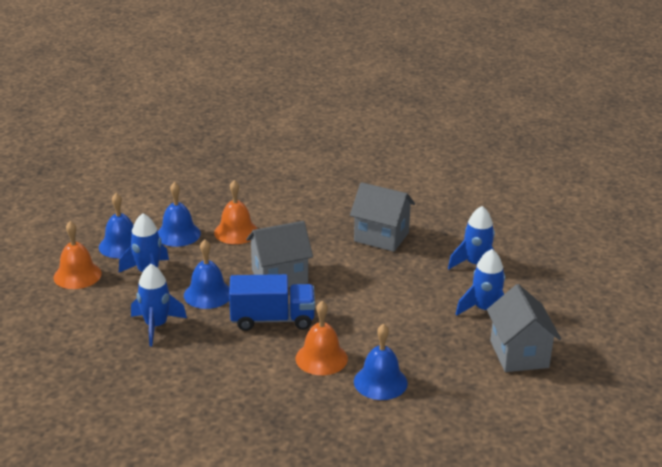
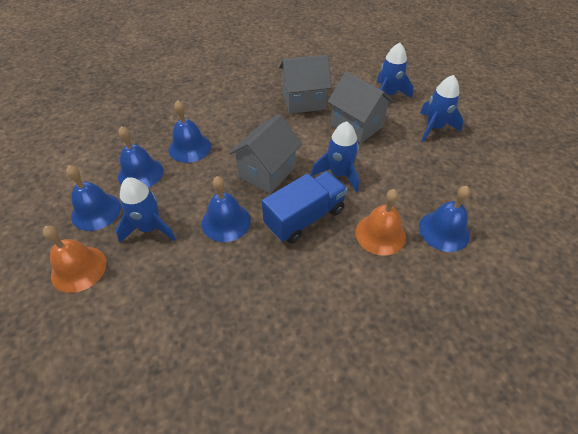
camera: 35 degrees left, 20 degrees up
blue rocket [131,264,187,346] -> blue rocket moved to [311,121,359,192]
orange bell [214,180,258,244] -> blue bell [169,100,211,163]
grey house [487,284,561,372] -> grey house moved to [328,72,394,143]

